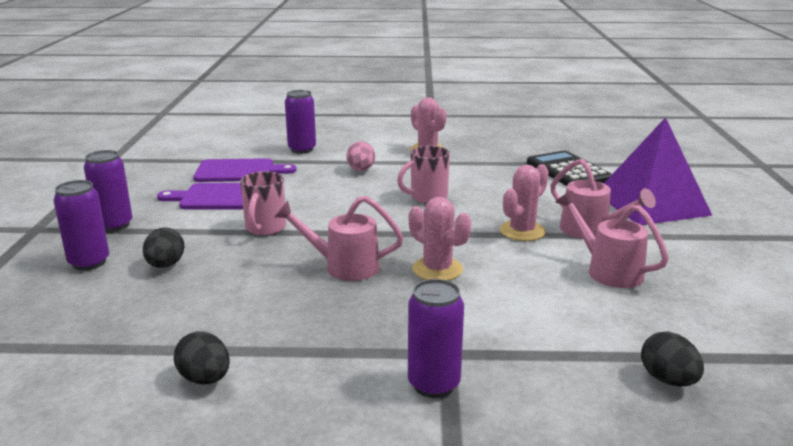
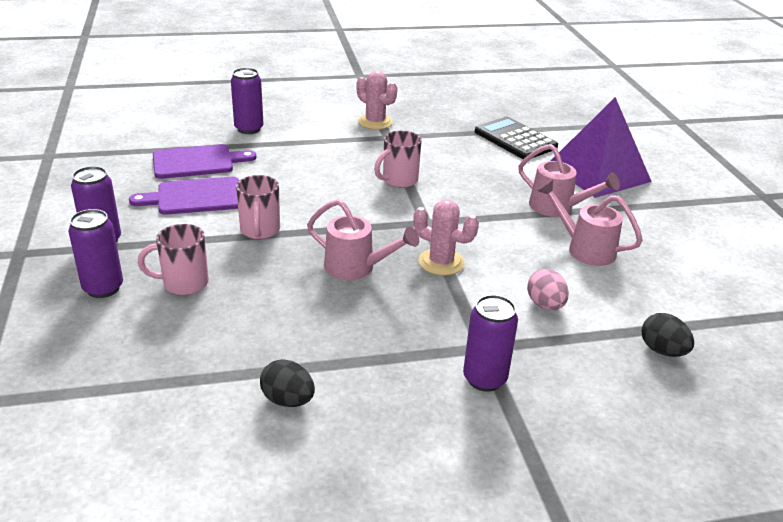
camera: 15 degrees left, 10 degrees up
black egg [143,227,184,268] -> pink mug [138,224,209,295]
pink watering can [274,196,404,281] -> pink watering can turned 150 degrees counterclockwise [307,199,419,280]
pink egg [346,141,375,171] -> pink egg moved to [527,269,569,310]
pink cactus [500,164,549,241] -> none

